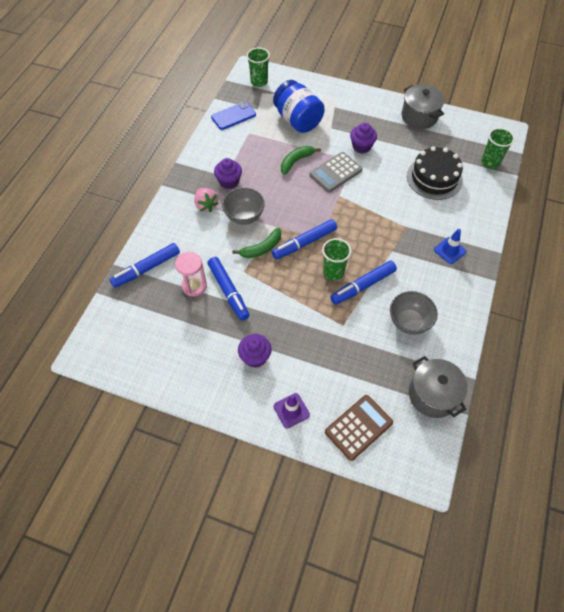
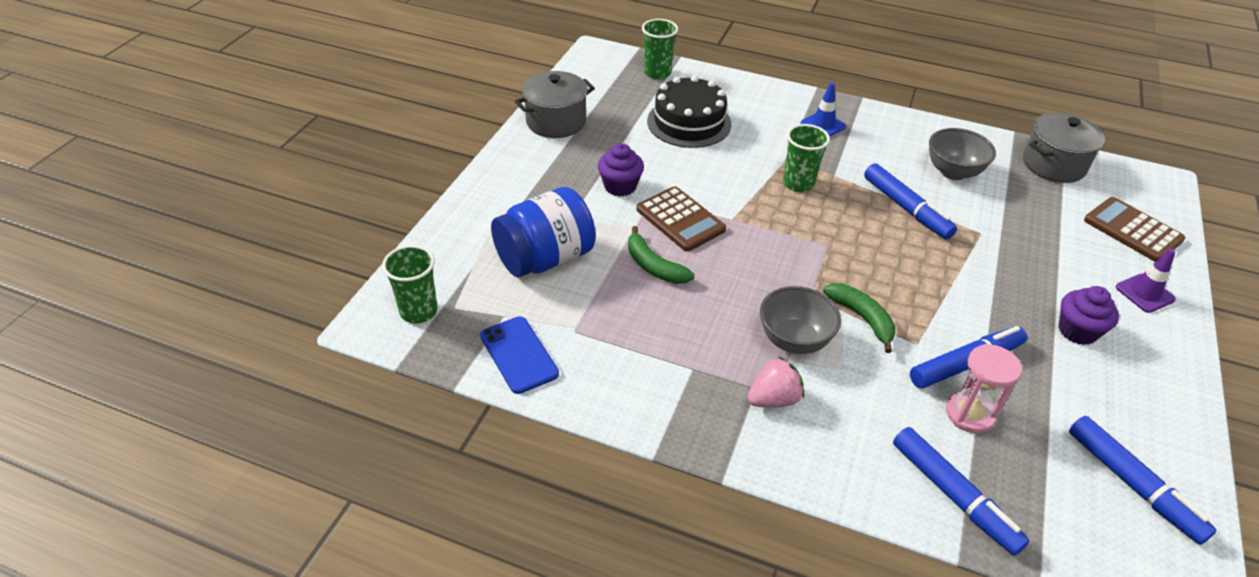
camera: 90 degrees left, 15 degrees down
purple cupcake [214,158,242,189] -> none
blue marker [272,219,337,259] -> blue marker moved to [1069,416,1217,545]
grey calculator [309,152,363,193] -> brown calculator [637,186,726,252]
green cup [322,238,351,281] -> green cup moved to [783,124,830,192]

